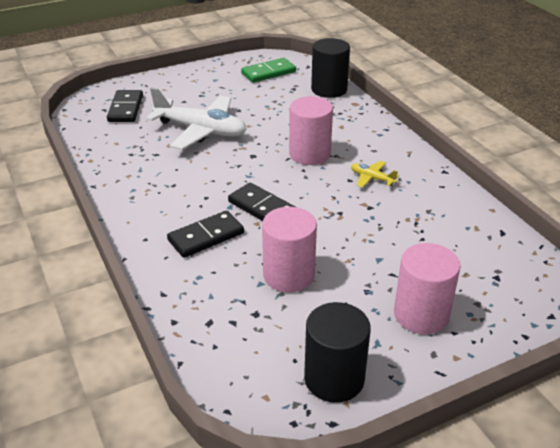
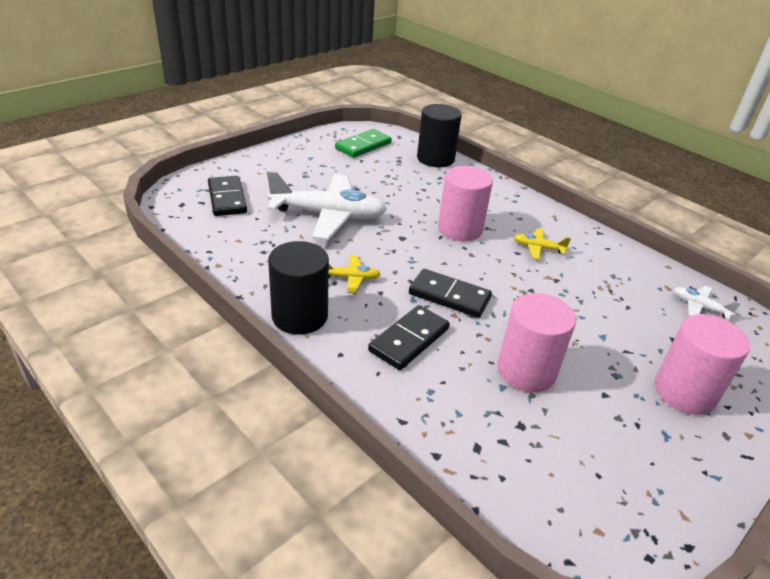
camera: 20 degrees left, 0 degrees up
black cylinder [304,302,371,403] -> black cylinder moved to [268,241,329,335]
none -> yellow plane [329,255,380,293]
none -> white plane [674,286,741,319]

